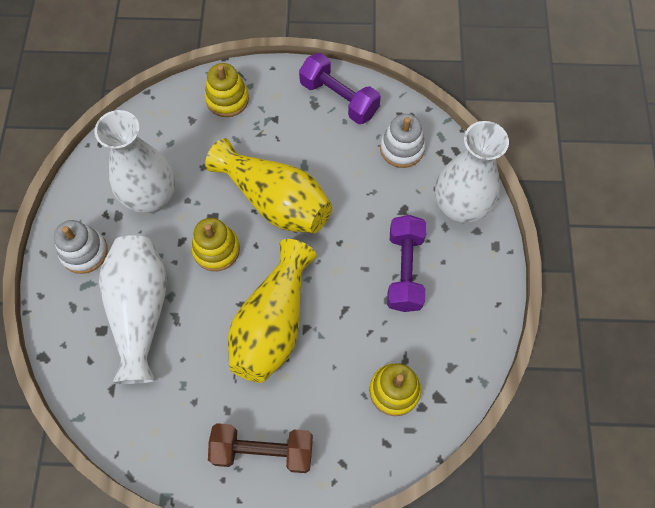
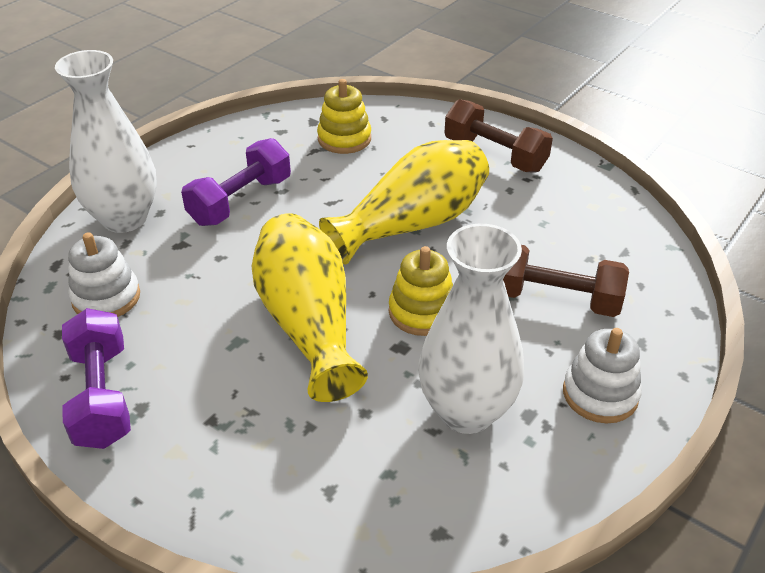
camera: 145 degrees left, 25 degrees down
white vase [99,235,167,384] -> brown dumbbell [503,245,629,317]
yellow stacking toy [205,63,249,117] -> none

